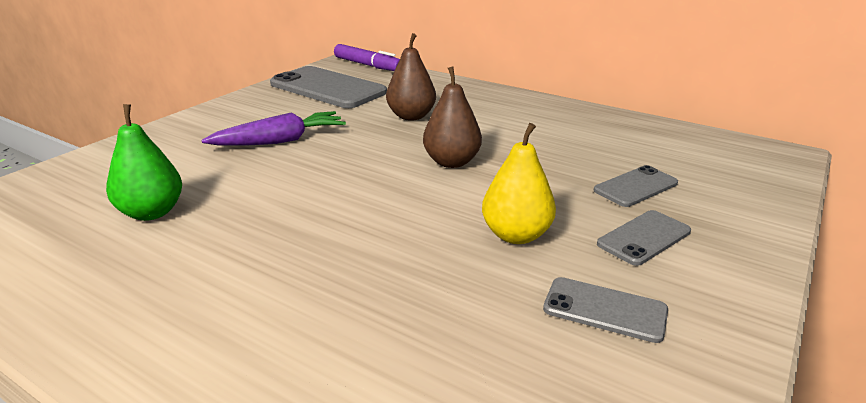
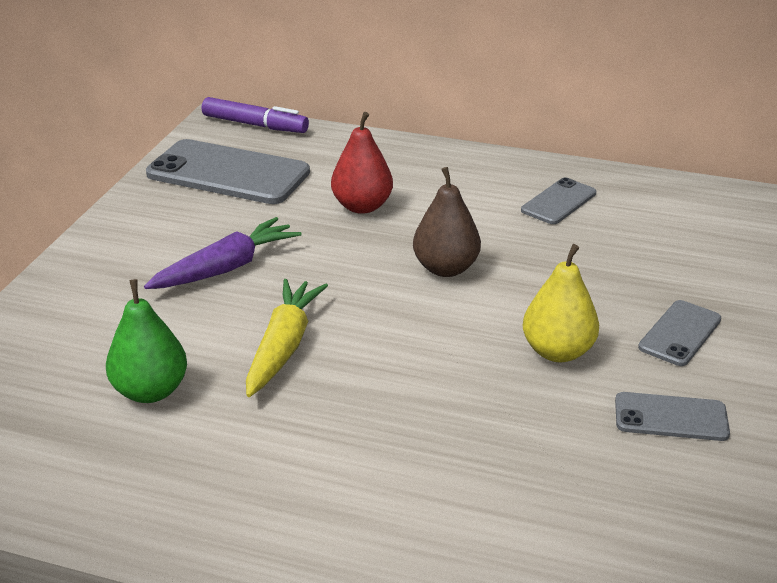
camera: 15 degrees left, 5 degrees up
brown pear [386,33,436,121] -> red pear [331,112,393,214]
grey phone [593,165,678,207] -> grey phone moved to [521,177,596,224]
none -> yellow carrot [246,279,328,397]

